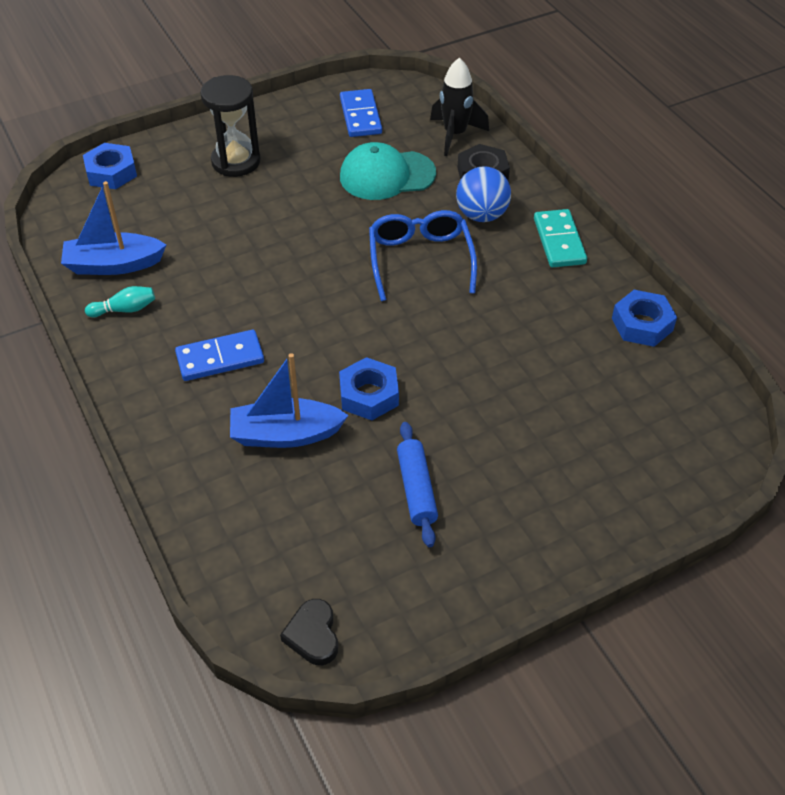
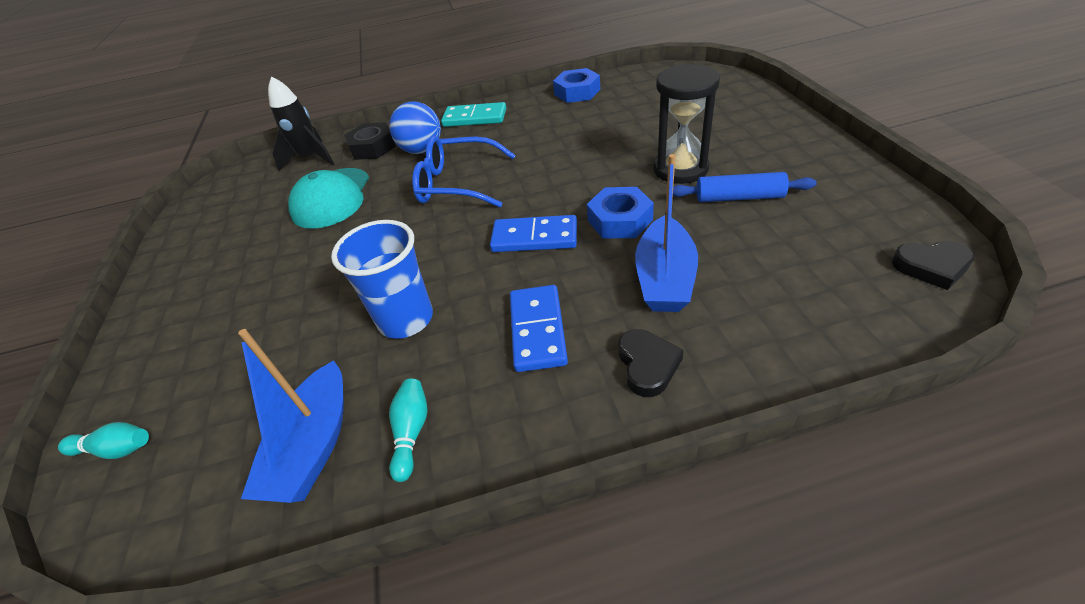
camera: 70 degrees left, 5 degrees down
blue nut [83,143,137,189] -> turquoise bowling pin [58,422,149,459]
black hourglass [200,75,261,177] -> black hourglass moved to [653,64,720,184]
blue domino [340,89,382,137] -> blue domino moved to [490,215,577,252]
none -> blue cup [331,220,433,339]
none -> black heart [618,329,684,397]

